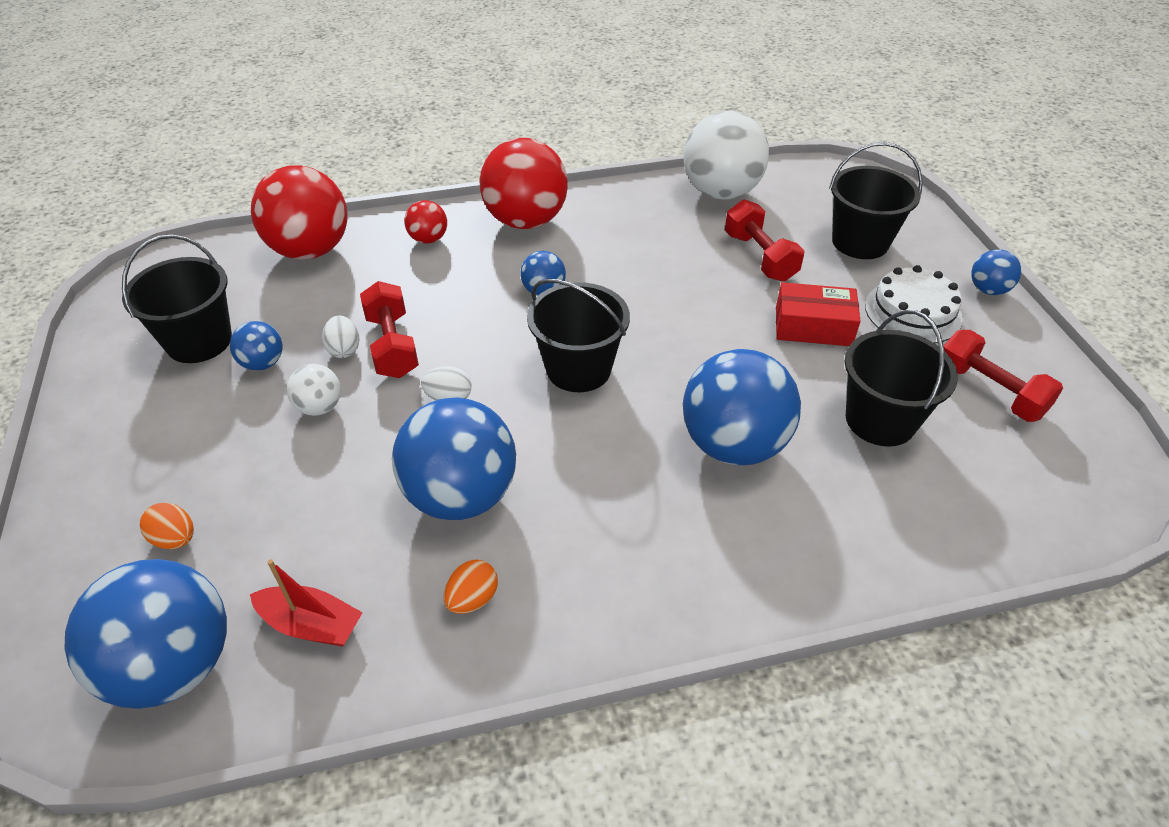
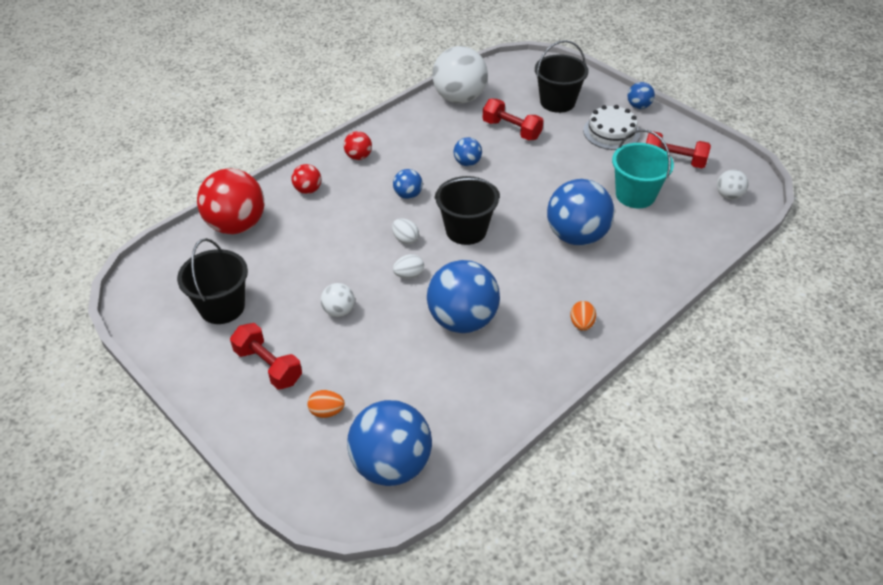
camera: 30 degrees left, 0 degrees up
blue ball [230,321,283,371] -> blue ball moved to [454,137,482,166]
red boat [250,559,363,647] -> none
white egg [322,315,360,358] -> white egg moved to [392,218,419,244]
red dumbbell [360,281,419,378] -> red dumbbell moved to [230,323,302,390]
orange egg [444,560,498,614] -> orange egg moved to [570,301,596,331]
red ball [479,138,568,229] -> red ball [344,131,372,160], size x0.48
red box [776,282,861,346] -> none
black bucket [845,310,958,447] -> turquoise bucket [612,129,674,208]
none -> white ball [717,170,748,200]

